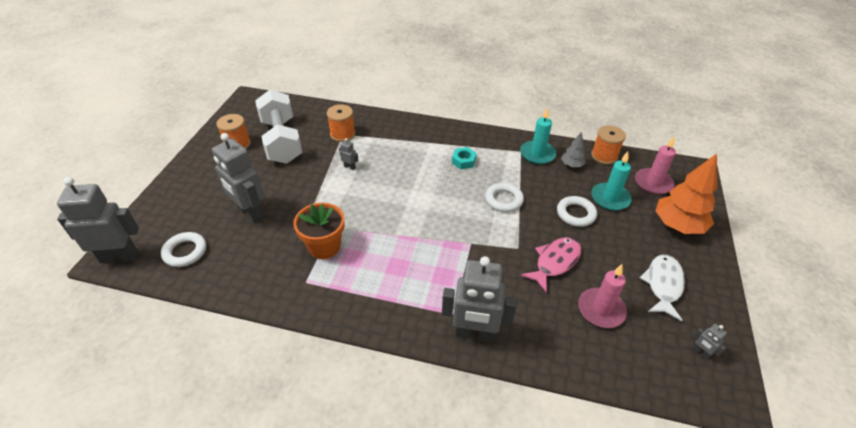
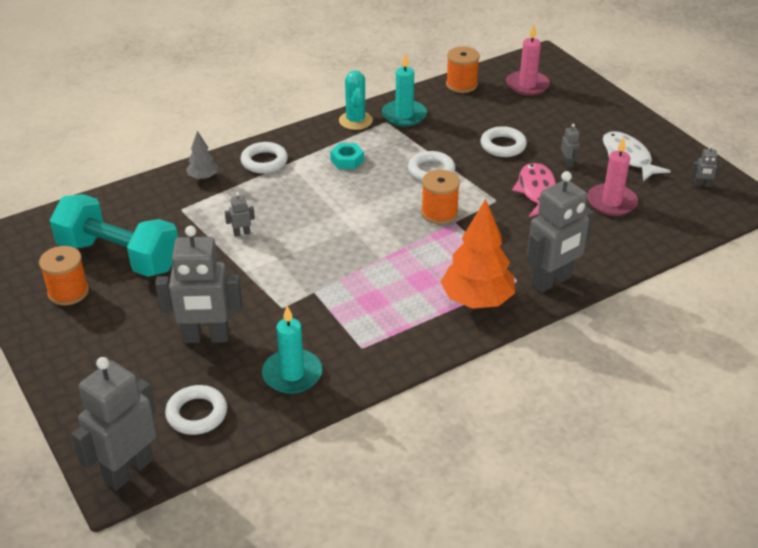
camera: 45 degrees left, 5 degrees down
white dumbbell [255,90,302,164] -> turquoise dumbbell [50,194,178,277]
orange flower pot [293,203,345,259] -> none
orange spool [327,104,355,142] -> orange spool moved to [421,170,460,224]
grey tree [561,132,586,167] -> grey tree moved to [186,131,219,180]
turquoise candle [592,152,632,211] -> turquoise candle moved to [262,306,322,394]
orange tree [656,153,717,234] -> orange tree moved to [441,199,515,309]
none -> white ring [241,142,288,174]
none -> turquoise cactus [339,70,373,130]
none -> grey robot [561,124,579,168]

